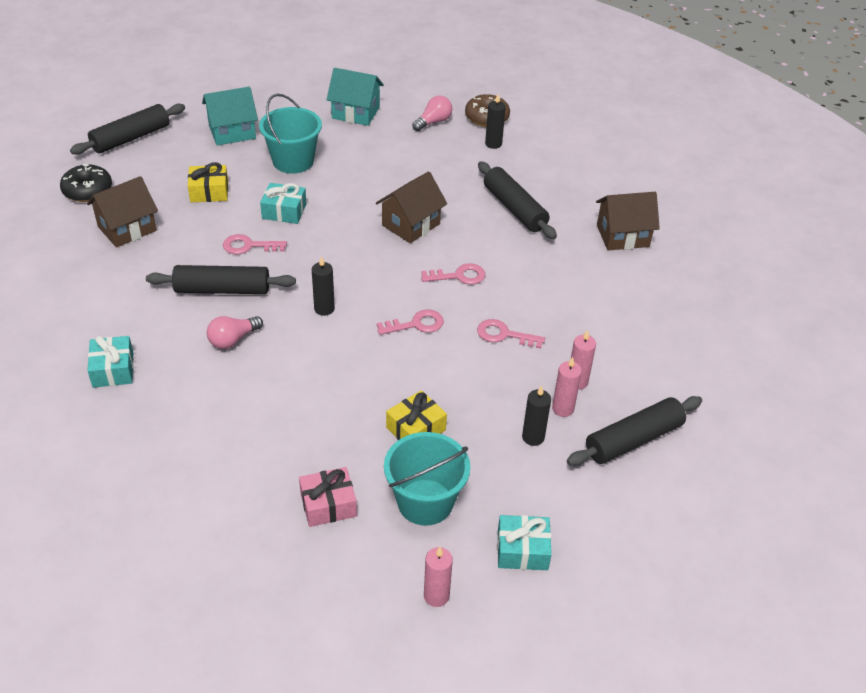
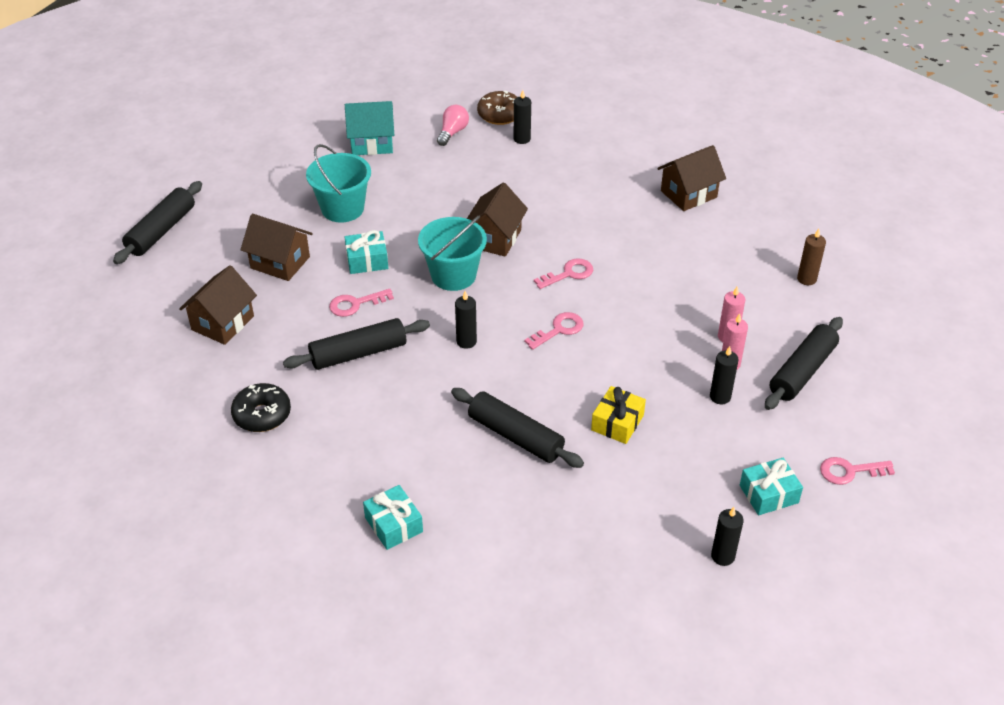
camera: 20 degrees left, 0 degrees up
black donut [60,164,112,202] -> black donut moved to [231,383,291,432]
turquoise gift [87,336,134,388] -> turquoise gift moved to [363,485,423,550]
yellow gift [188,162,228,202] -> brown house [241,214,313,281]
turquoise house [202,87,258,145] -> none
pink light bulb [207,316,263,349] -> none
pink gift [299,467,357,527] -> none
turquoise bucket [384,432,470,526] -> turquoise bucket moved to [418,216,487,291]
pink candle [424,547,453,607] -> black candle [711,507,744,566]
pink key [477,319,545,349] -> pink key moved to [820,457,895,485]
black rolling pin [478,162,557,239] -> black rolling pin moved to [451,388,584,468]
none -> brown candle [797,229,826,285]

